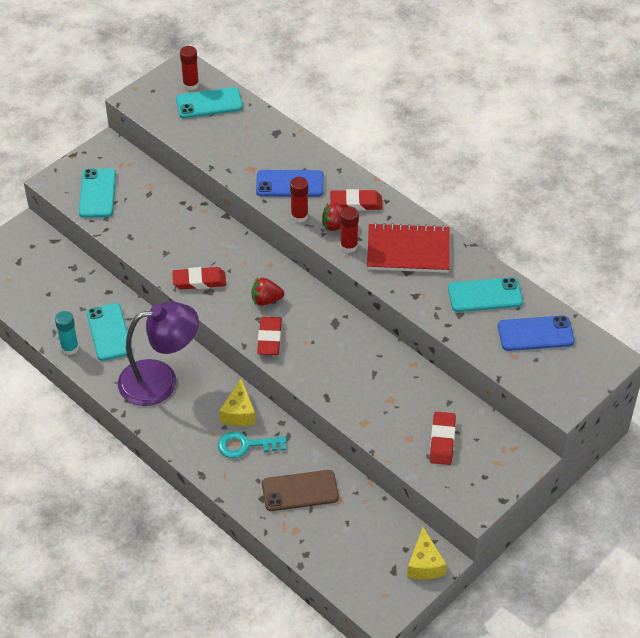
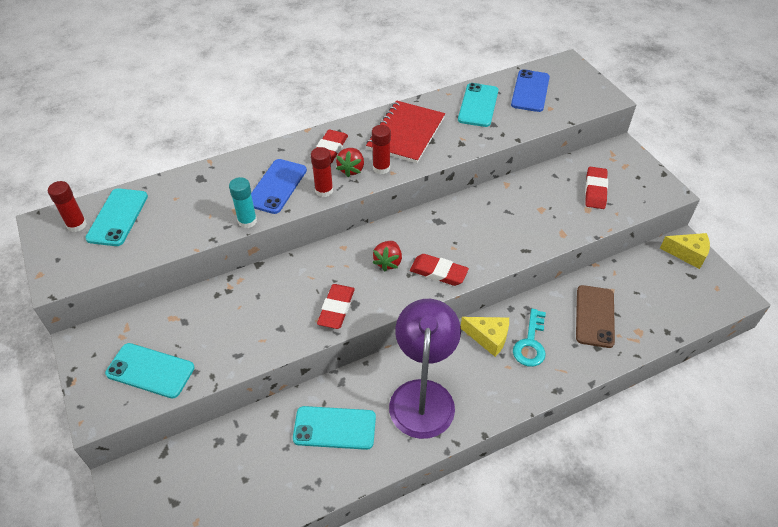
camera: 70 degrees left, 0 degrees up
turquoise glue stick [55,311,79,355] -> turquoise glue stick moved to [229,177,257,228]
red eraser [430,412,456,465] -> red eraser turned 75 degrees clockwise [585,167,608,209]

